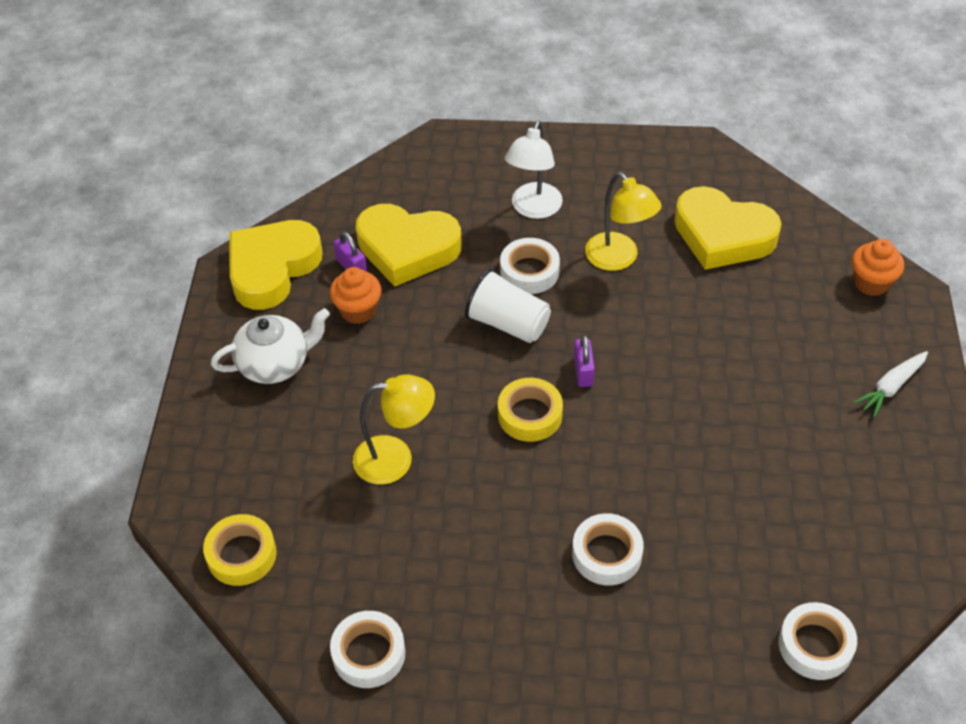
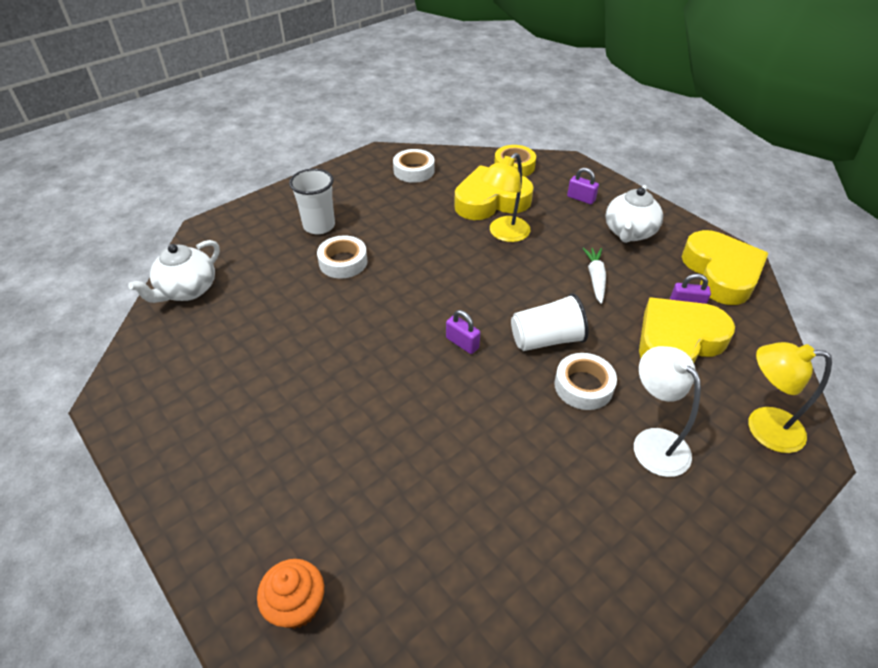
camera: 135 degrees right, 5 degrees down
orange cupcake [330,267,381,324] -> none
yellow tape [498,378,563,442] -> none
yellow lamp [585,172,662,271] -> yellow lamp moved to [748,342,832,453]
yellow heart [674,186,782,270] -> yellow heart moved to [454,165,534,220]
white tape [778,602,857,680] -> white teapot [128,240,220,303]
white carrot [853,351,928,418] -> white carrot moved to [582,248,606,304]
none -> white cup [289,168,335,234]
none -> purple padlock [567,168,599,204]

